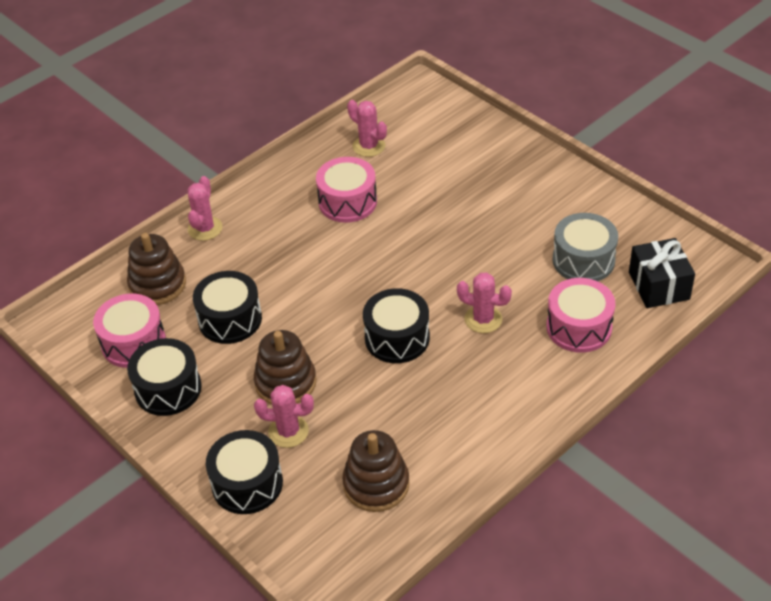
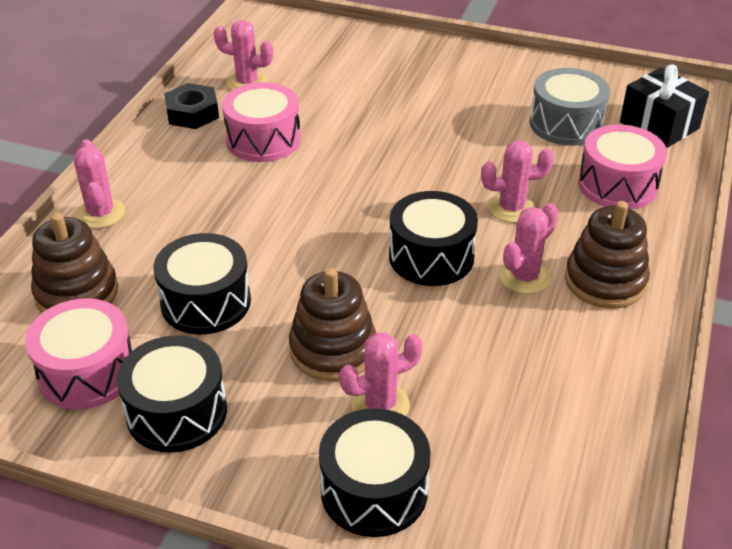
camera: 30 degrees left, 5 degrees down
brown stacking toy [342,430,410,512] -> brown stacking toy moved to [565,201,650,309]
none -> black nut [164,83,219,129]
none -> pink cactus [499,203,558,294]

